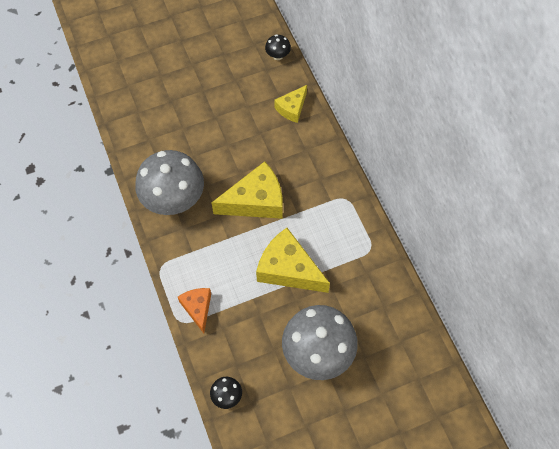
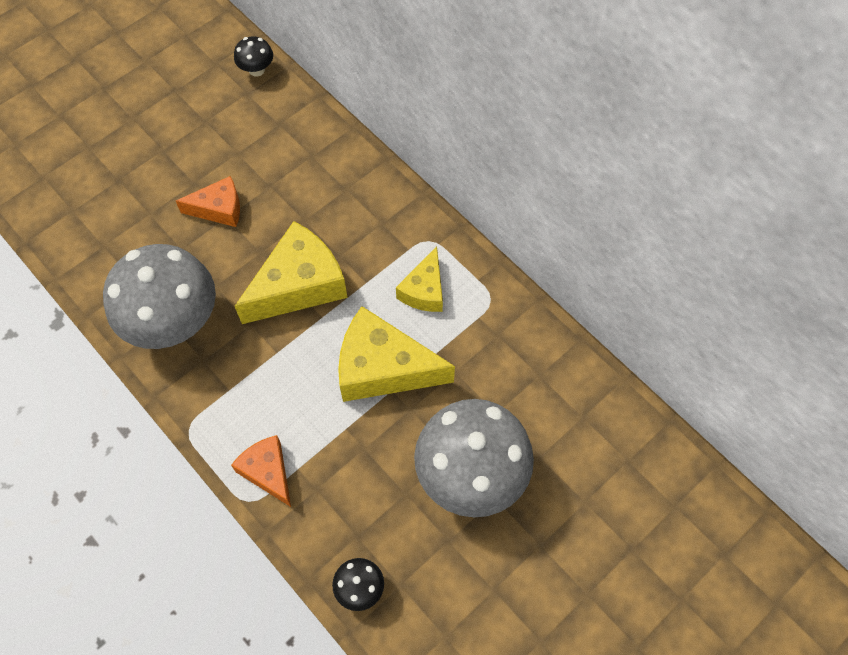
camera: 20 degrees left, 0 degrees up
yellow cheese [274,85,307,123] -> yellow cheese moved to [396,247,443,312]
none -> orange cheese [176,176,240,227]

